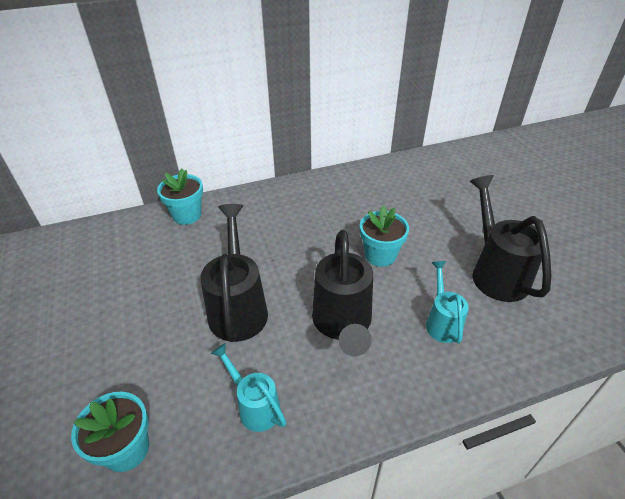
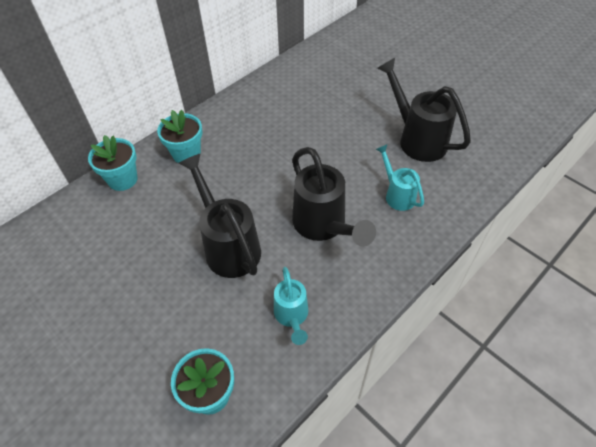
camera: 25 degrees left, 10 degrees up
turquoise watering can [211,343,286,432] -> turquoise watering can turned 120 degrees counterclockwise [274,267,308,345]
turquoise flower pot [360,205,409,267] -> turquoise flower pot moved to [157,110,202,163]

